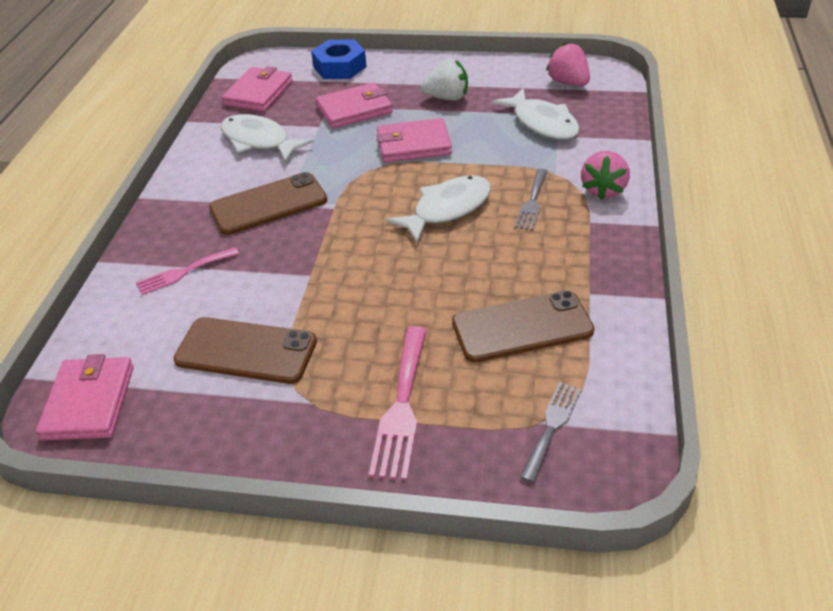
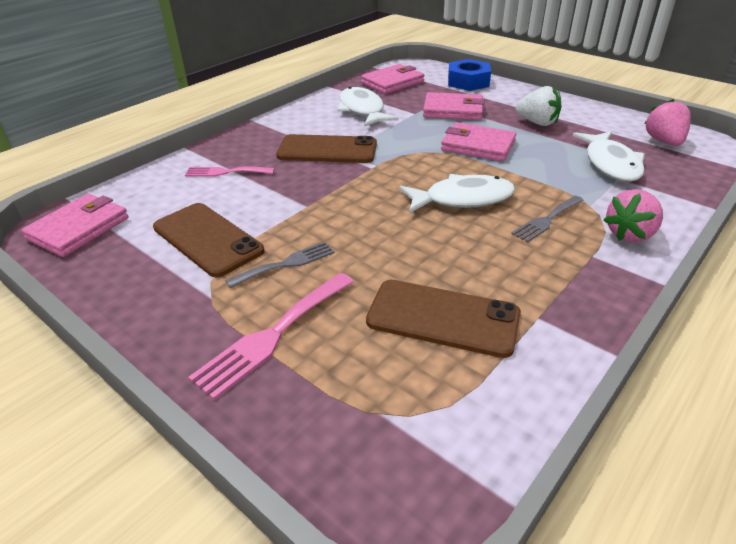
camera: 30 degrees right, 5 degrees down
grey fork [520,382,582,483] -> grey fork moved to [226,242,334,288]

